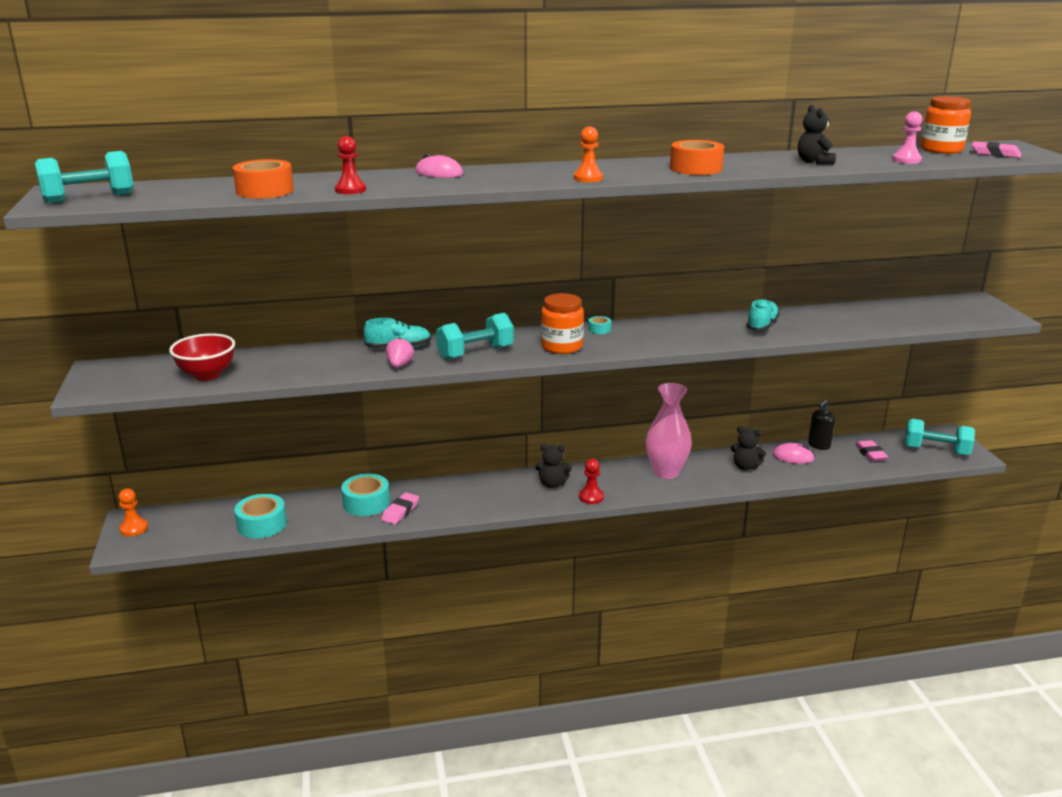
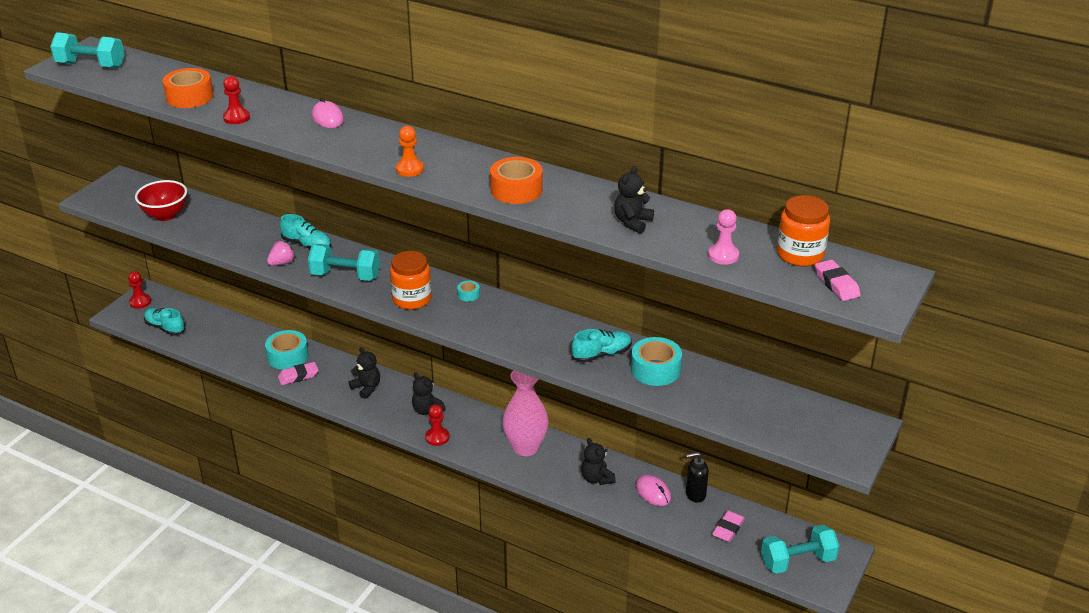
camera: 40 degrees right, 10 degrees up
orange pawn [118,489,148,536] -> red pawn [128,271,151,309]
turquoise tape [234,494,287,539] -> turquoise tape moved to [631,337,682,386]
turquoise dumbbell [904,419,975,455] -> turquoise dumbbell turned 75 degrees counterclockwise [761,525,839,574]
none -> turquoise shoe [144,308,186,336]
none -> black teddy bear [349,347,380,399]

